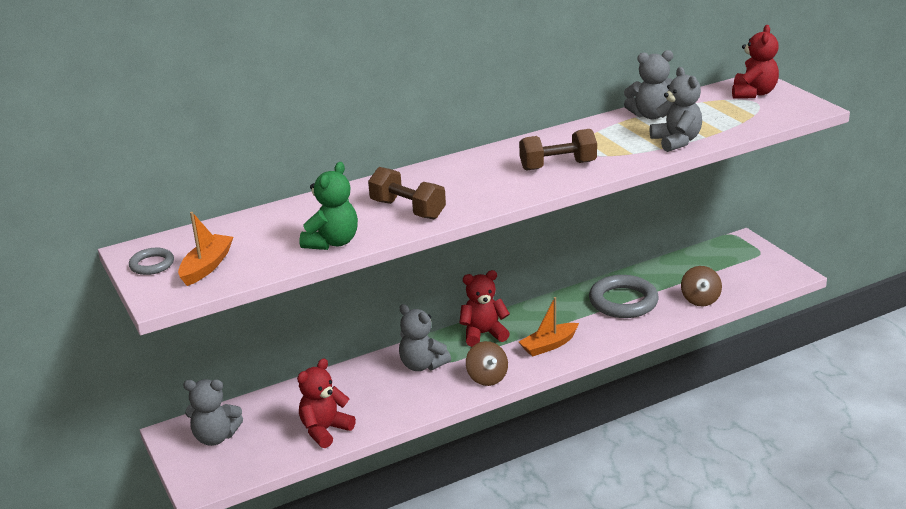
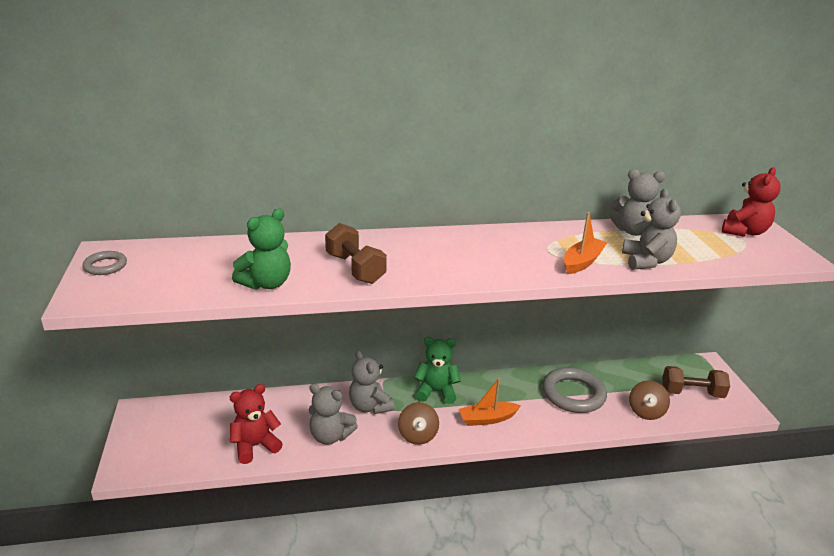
camera: 15 degrees right, 0 degrees up
orange boat [178,212,233,286] -> orange boat moved to [564,212,608,274]
grey teddy bear [183,379,243,446] -> grey teddy bear moved to [309,384,358,445]
red teddy bear [459,270,510,347] -> green teddy bear [414,337,461,404]
brown dumbbell [519,129,597,171] -> brown dumbbell moved to [662,366,730,398]

